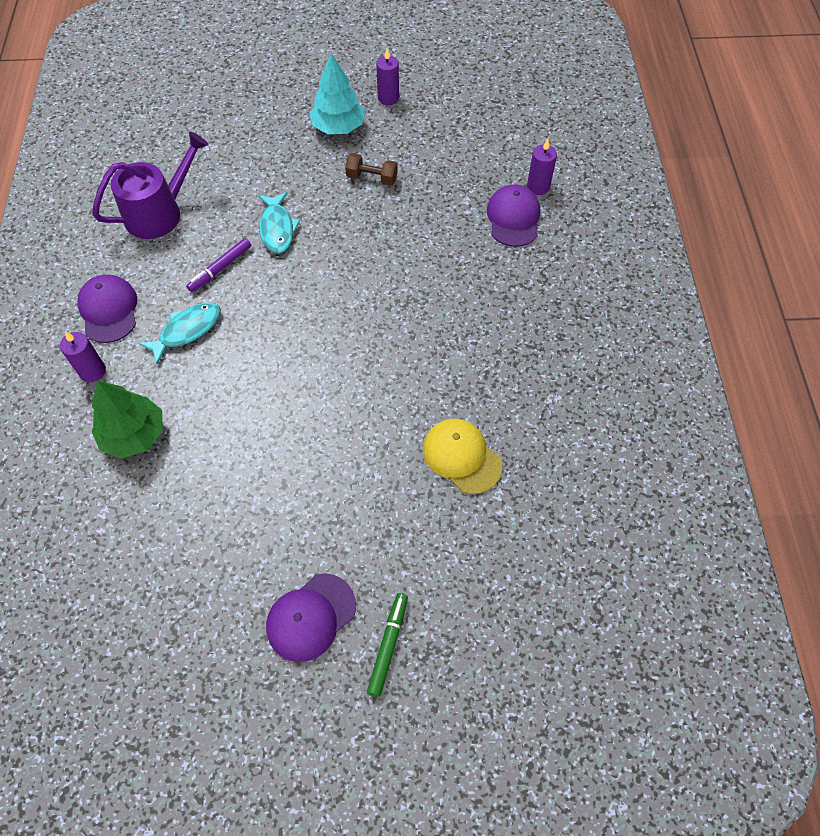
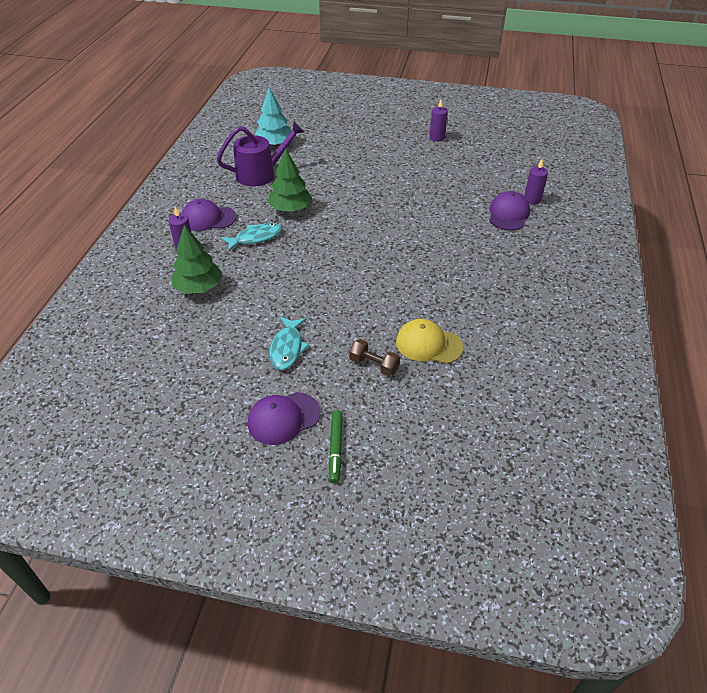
camera: 15 degrees right, 15 degrees down
purple cap [77,275,137,343] -> purple cap turned 90 degrees counterclockwise [182,199,236,231]
purple marker [186,238,251,292] -> green tree [268,148,313,212]
turquoise fish [258,192,300,253] -> turquoise fish moved to [269,316,309,370]
turquoise tree [310,54,365,134] -> turquoise tree moved to [255,87,292,147]
brown dumbbell [345,153,398,186] -> brown dumbbell moved to [349,339,400,376]
green marker [367,593,408,697] -> green marker turned 150 degrees clockwise [329,410,343,483]
yellow cap [423,419,503,494] -> yellow cap turned 45 degrees counterclockwise [396,319,463,364]

